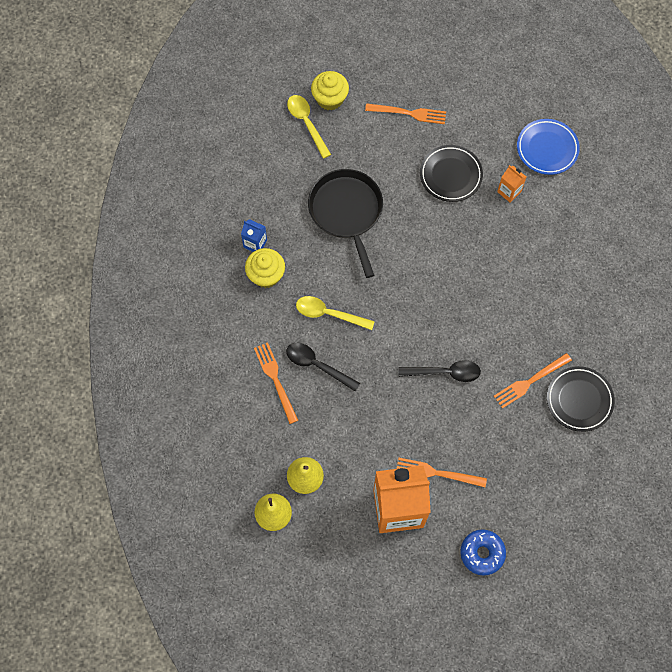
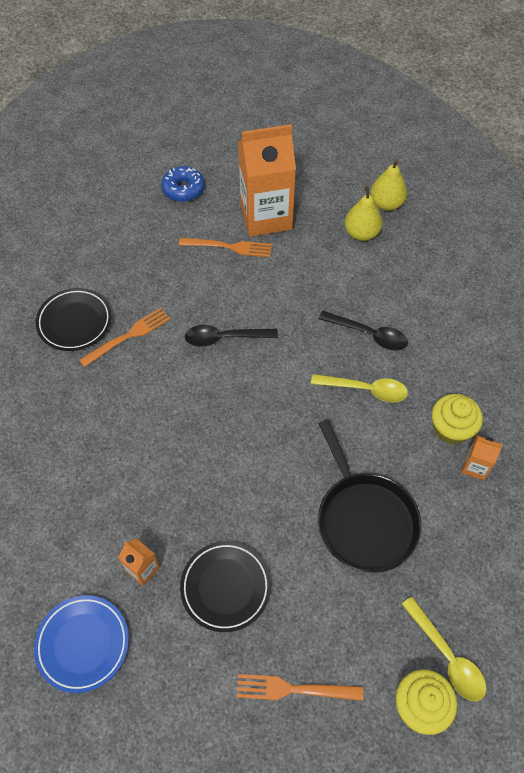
camera: 175 degrees right, 10 degrees down
blue carton [241,219,267,252] -> orange carton [461,435,503,480]
orange fork [254,342,298,424] -> none

